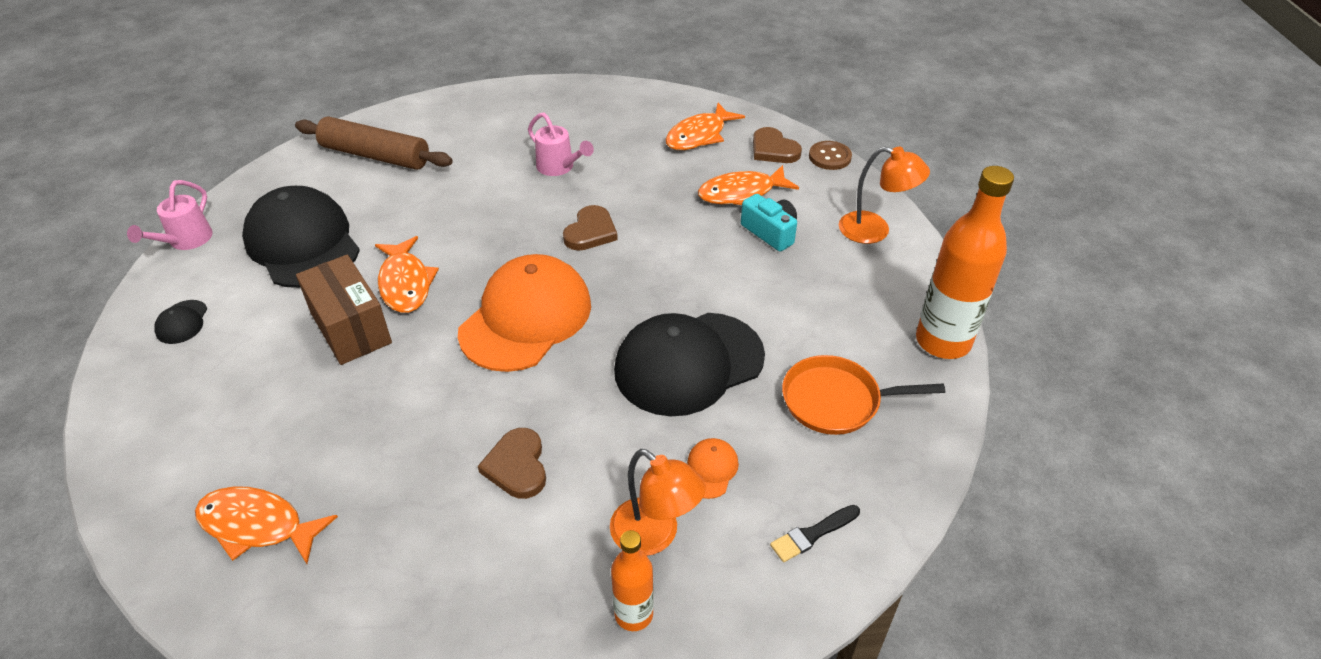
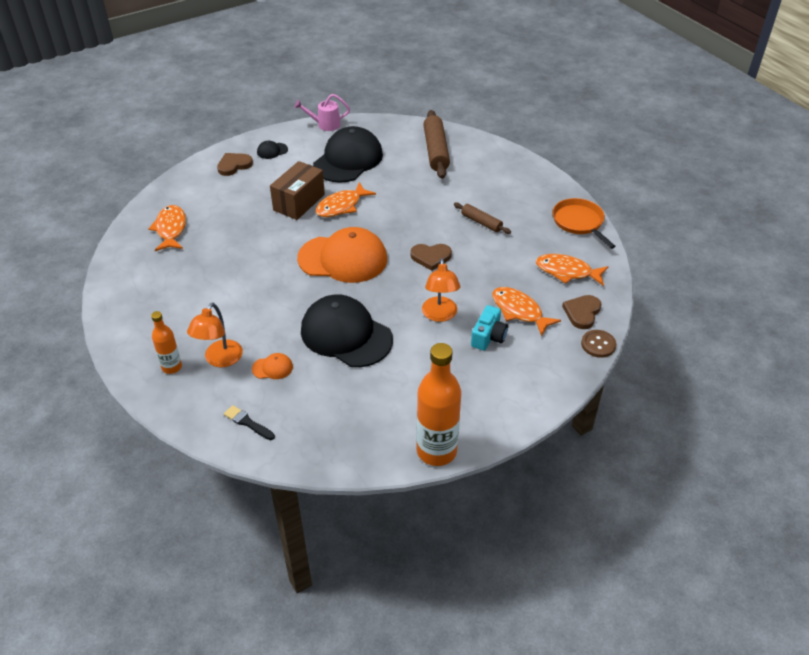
camera: 65 degrees right, 0 degrees up
brown heart [478,428,546,499] -> brown heart moved to [217,153,253,176]
pink watering can [528,112,594,176] -> brown rolling pin [454,202,511,234]
orange pan [782,355,945,435] -> orange pan moved to [553,198,615,249]
orange lamp [839,146,930,244] -> orange lamp moved to [422,258,460,322]

